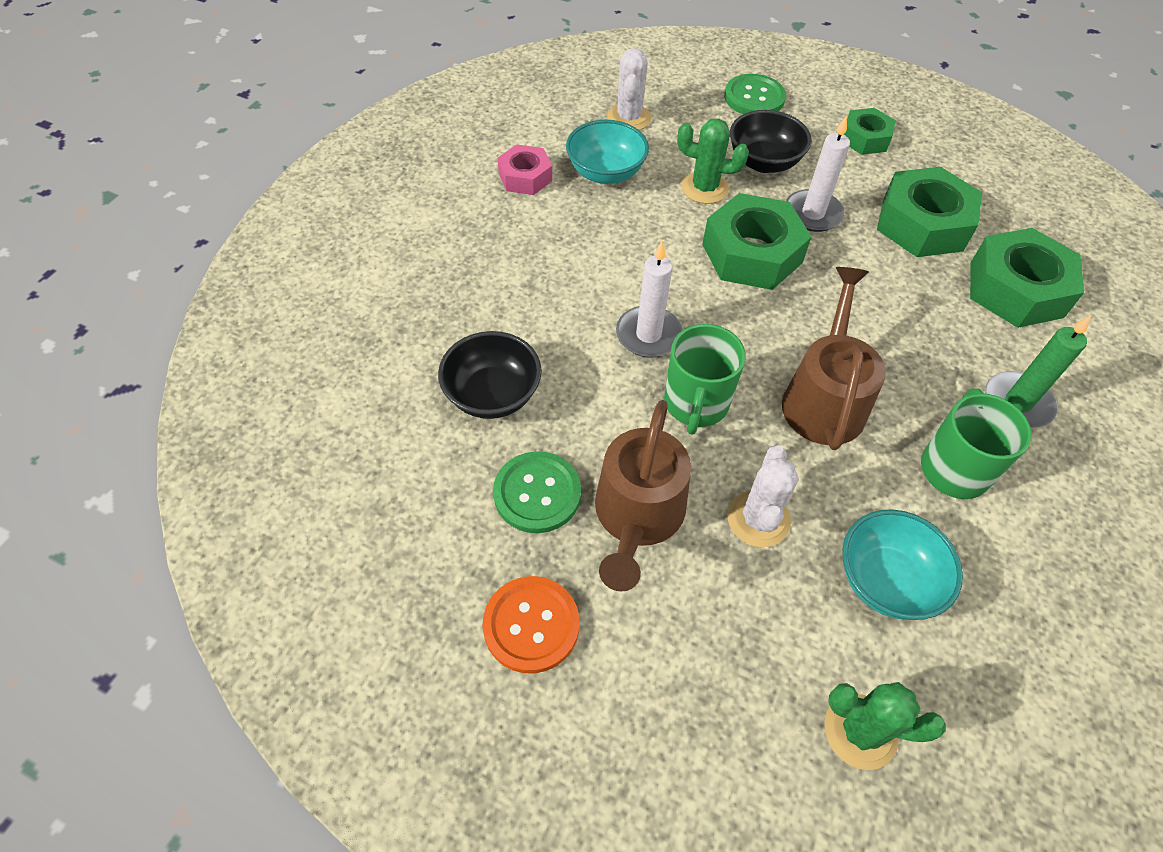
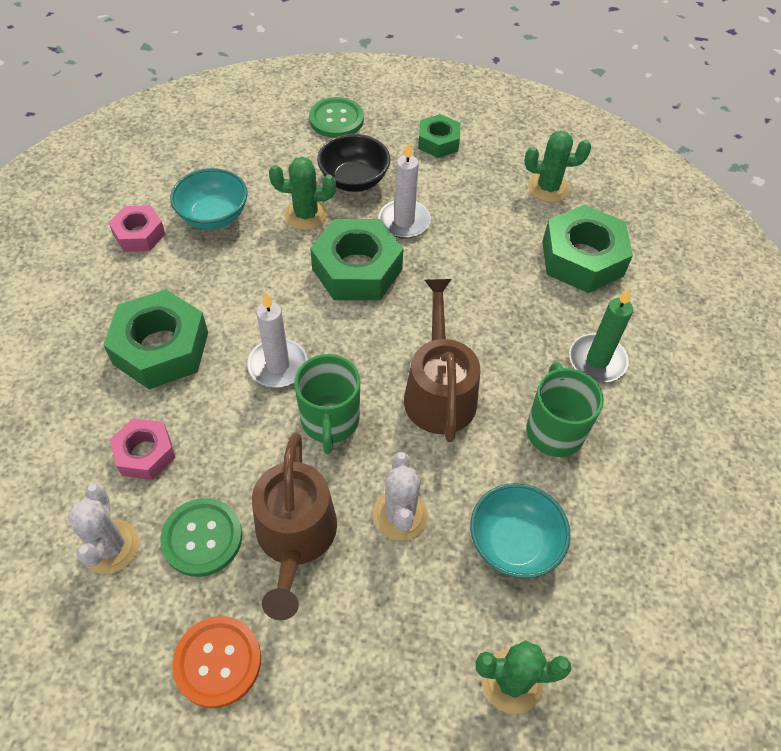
camera: 15 degrees left, 0 degrees up
black bowl [438,331,542,419] -> pink nut [110,418,176,480]
white cactus [607,48,652,130] -> white cactus moved to [68,483,139,574]
green nut [877,167,982,257] -> green nut moved to [103,289,208,389]
none -> green cactus [525,130,591,202]

